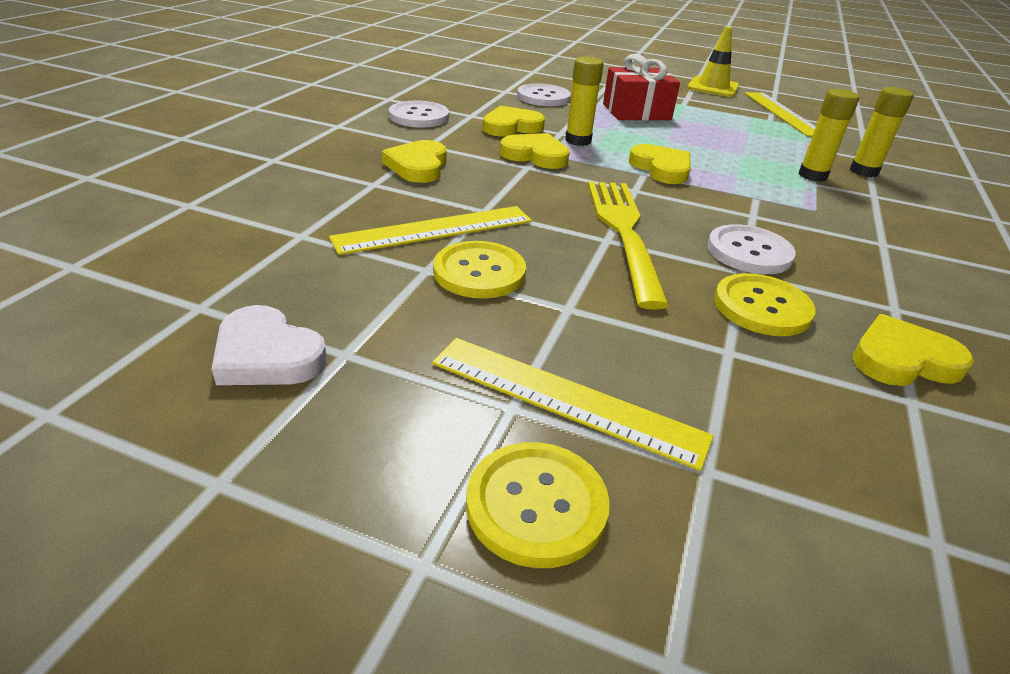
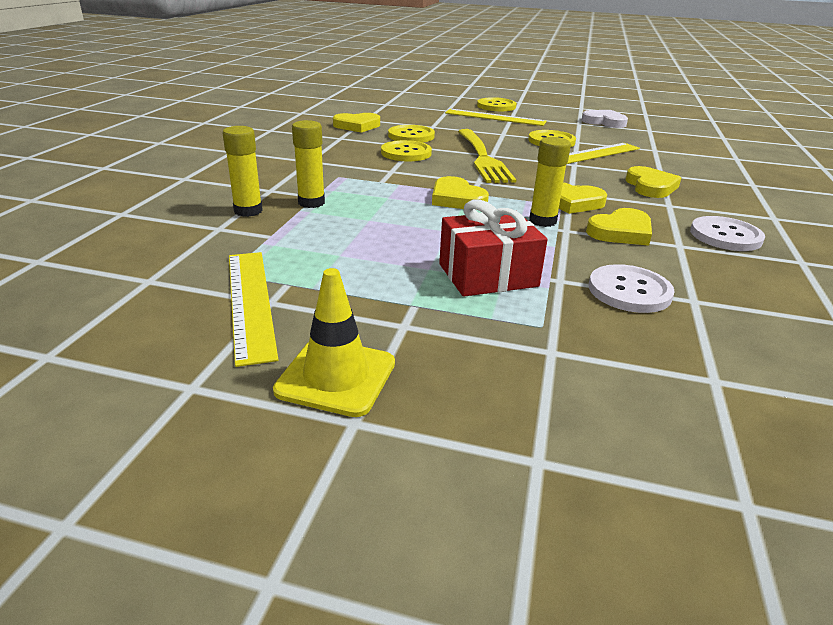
camera: 175 degrees right, 5 degrees down
white button [707,224,796,274] -> yellow button [381,140,432,161]

